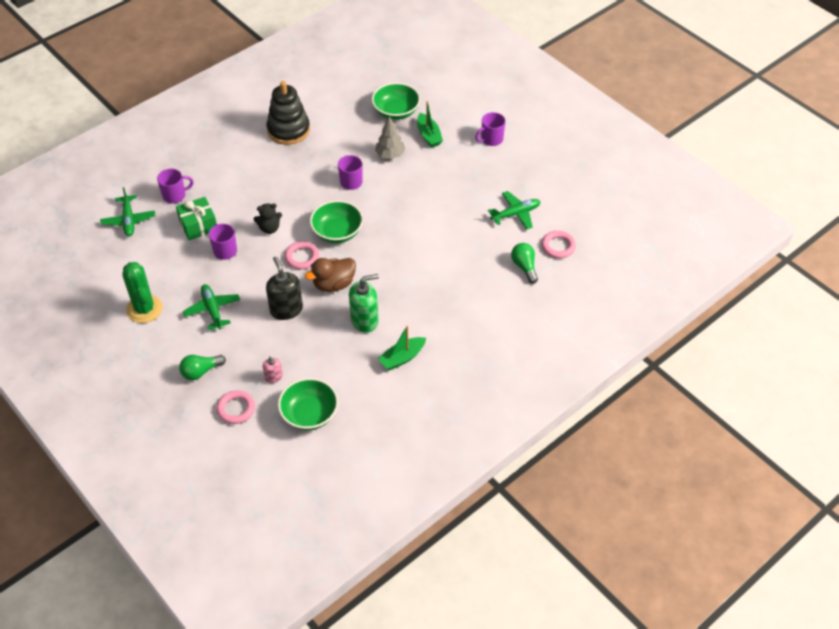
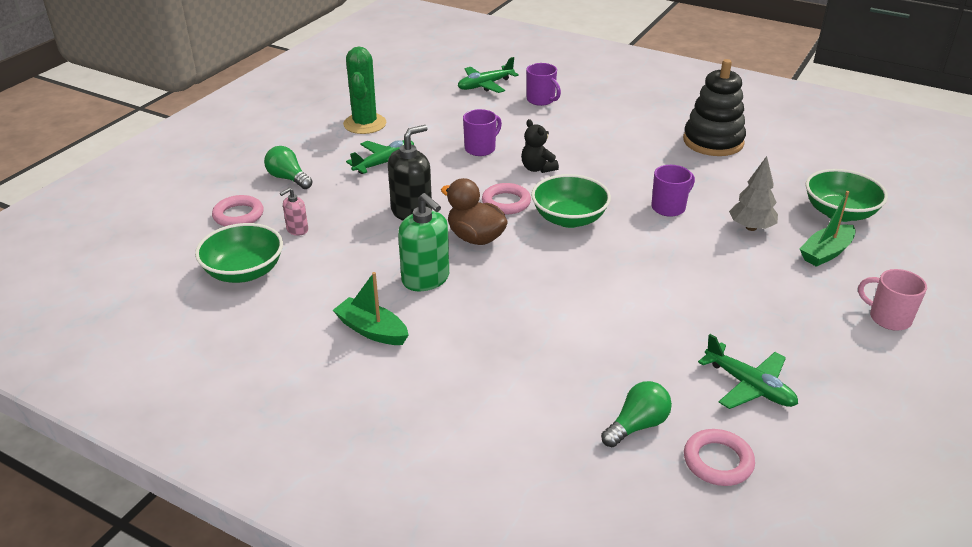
camera: 70 degrees right, 15 degrees down
green cactus [122,262,163,323] -> green cactus turned 45 degrees counterclockwise [343,47,387,134]
green gift [176,197,217,240] -> none
purple mug [475,112,506,146] -> pink mug [858,269,927,331]

